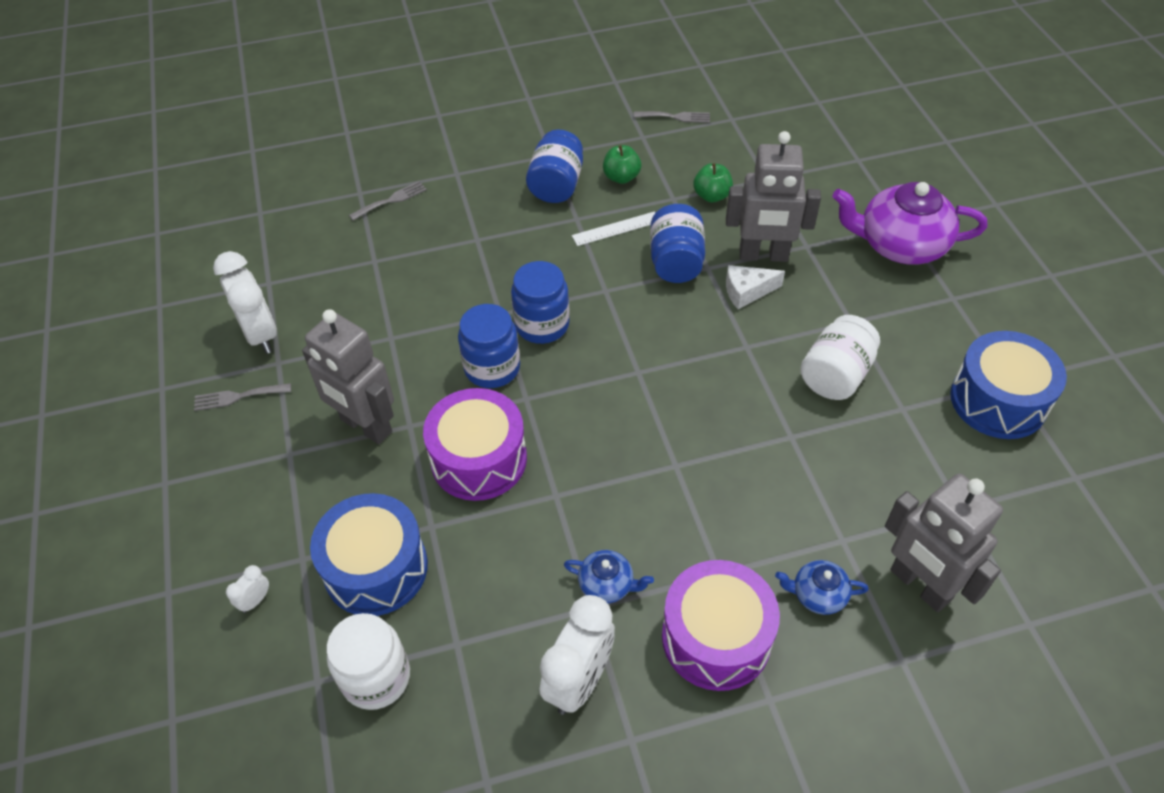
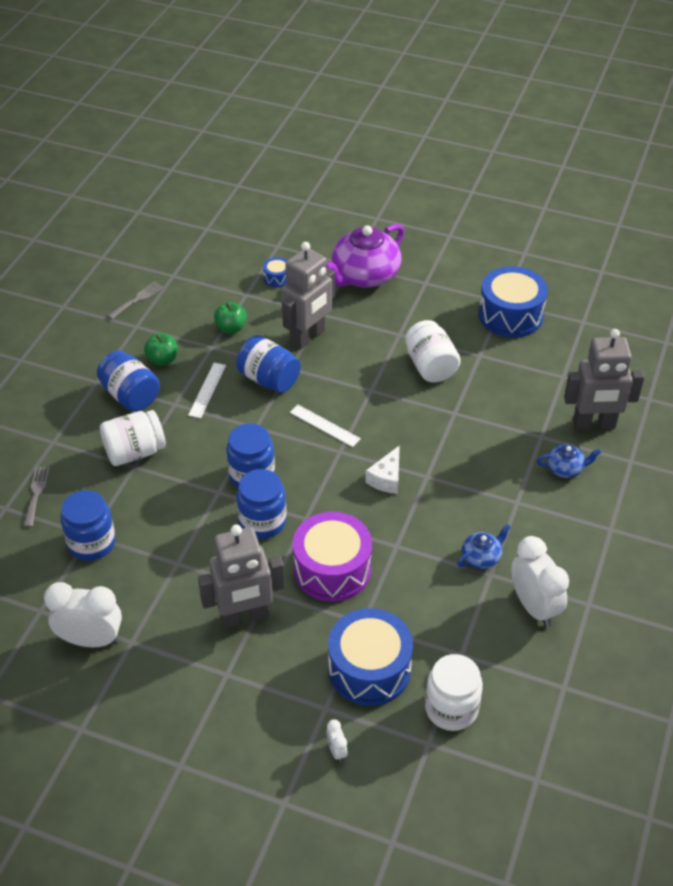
camera: 55 degrees left, 5 degrees down
grey fork [194,383,291,411] -> none
purple drum [662,560,780,691] -> none
white cheese [726,265,785,309] -> white cheese moved to [365,445,400,494]
blue teapot [775,560,869,615] -> blue teapot turned 135 degrees counterclockwise [537,444,601,478]
none -> blue jar [61,490,116,561]
none -> white jar [100,410,166,466]
none -> blue drum [263,257,288,287]
none -> white ruler [290,405,361,447]

